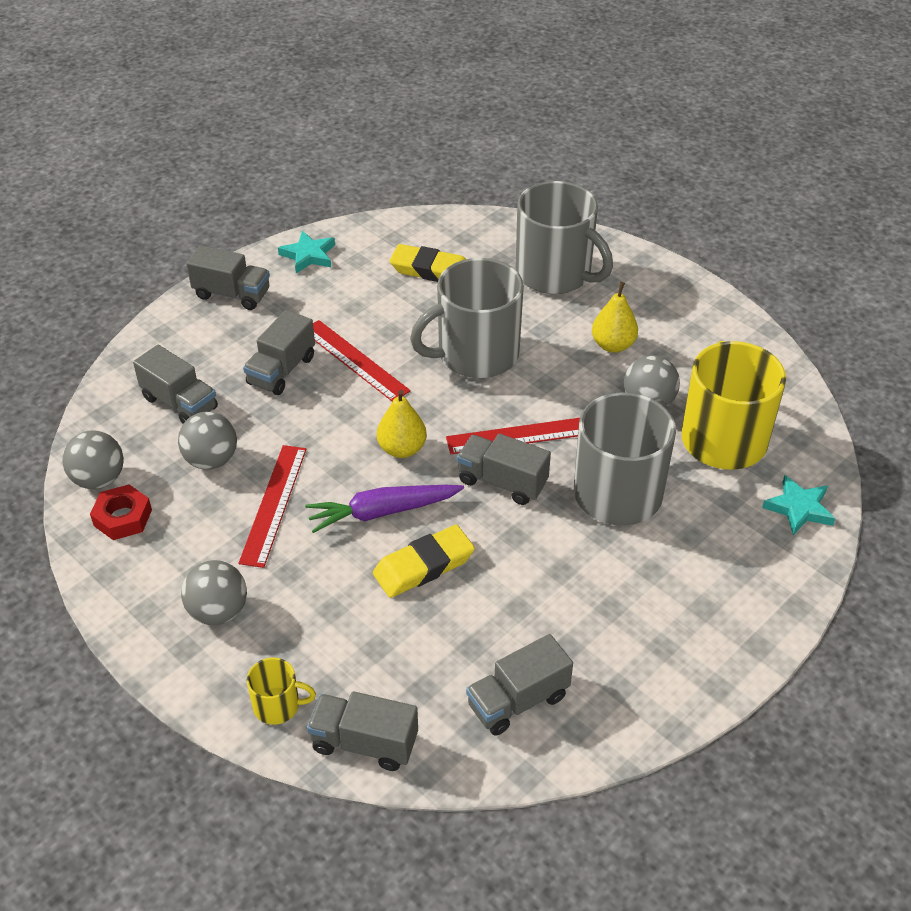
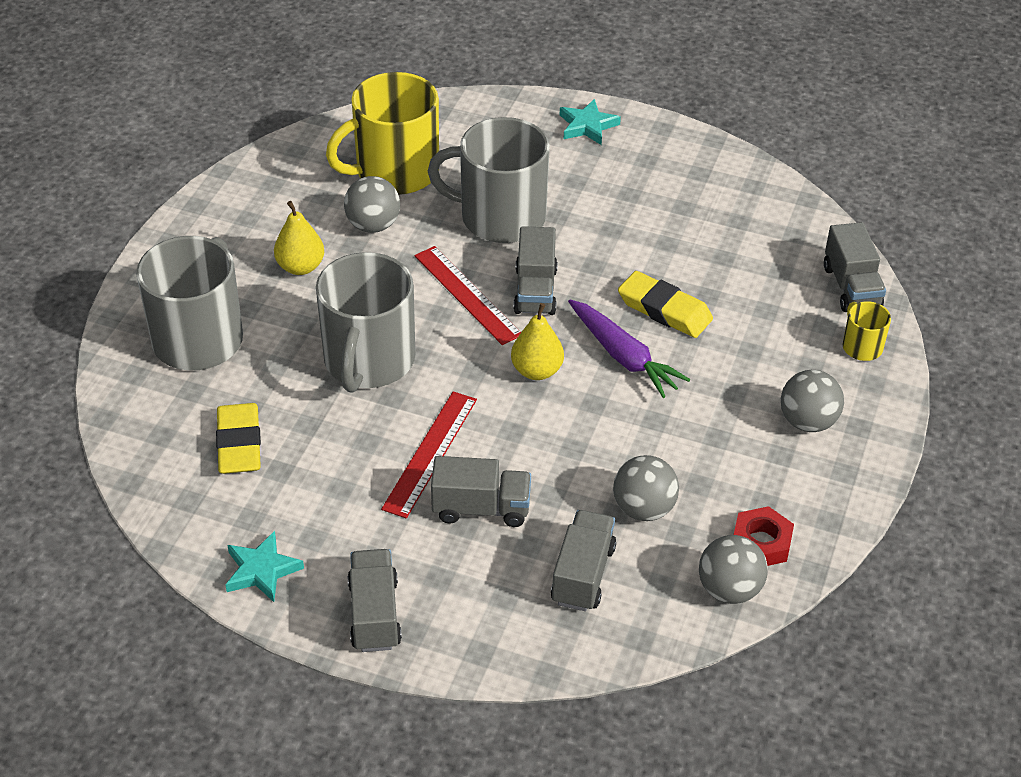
camera: 115 degrees left, 0 degrees up
red ruler [238,445,306,568] -> none
grey mug [410,258,524,378] -> grey mug turned 60 degrees clockwise [316,252,415,393]
grey truck [466,634,573,736] -> none
turquoise star [762,475,836,535] -> turquoise star moved to [560,99,621,145]

